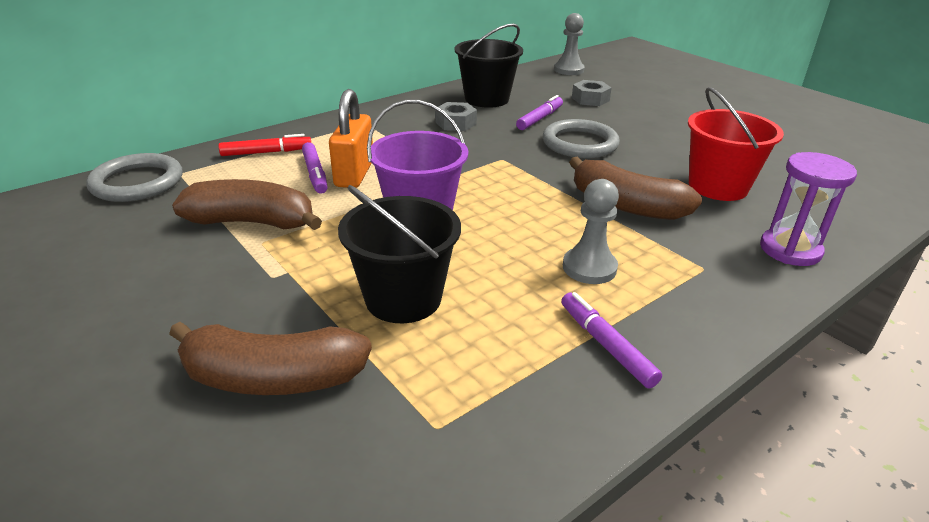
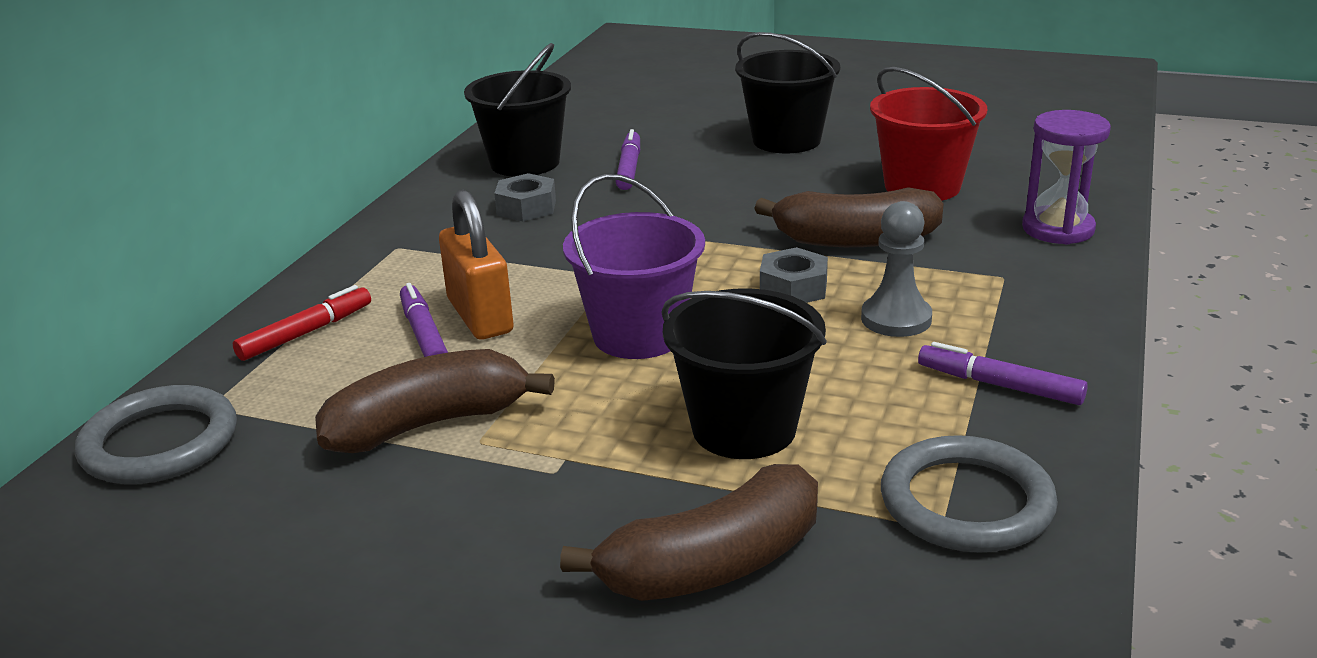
camera: 30 degrees left, 5 degrees down
purple marker [302,142,328,194] -> purple marker turned 150 degrees counterclockwise [400,283,448,357]
grey ring [543,119,620,158] -> grey ring moved to [881,435,1058,553]
grey pawn [554,13,585,75] -> none
grey nut [572,80,612,106] -> grey nut moved to [760,247,828,303]
none -> black bucket [735,32,840,153]

